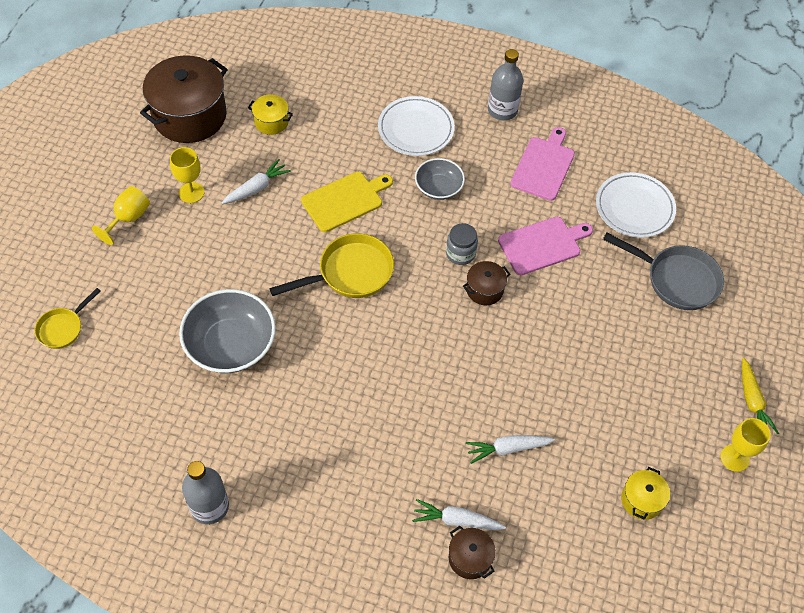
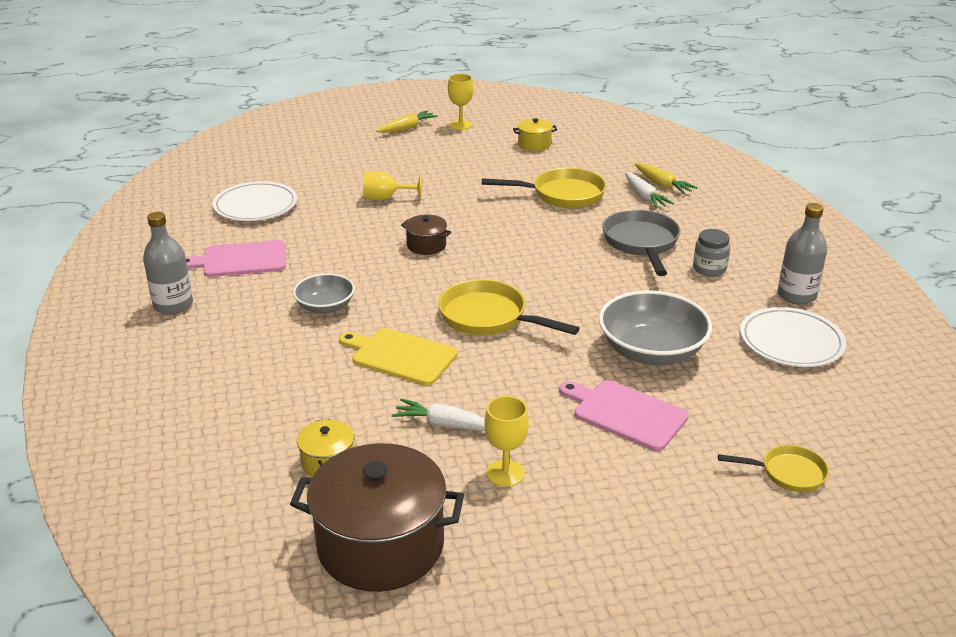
camera: 120 degrees left, 25 degrees down
yellow goblet [92,186,150,245] -> yellow goblet moved to [363,171,422,200]
white plate [378,96,455,156] -> white plate moved to [740,307,846,367]
grey jar [446,223,478,265] -> grey jar moved to [693,229,730,276]
brown pot [449,526,496,579] -> yellow carrot [635,163,698,194]
white carrot [466,435,555,464] -> yellow pan [482,168,606,208]
pink cutting board [498,217,593,275] -> pink cutting board moved to [559,380,689,451]
grey pan [603,232,724,310] -> grey pan moved to [602,210,680,276]

